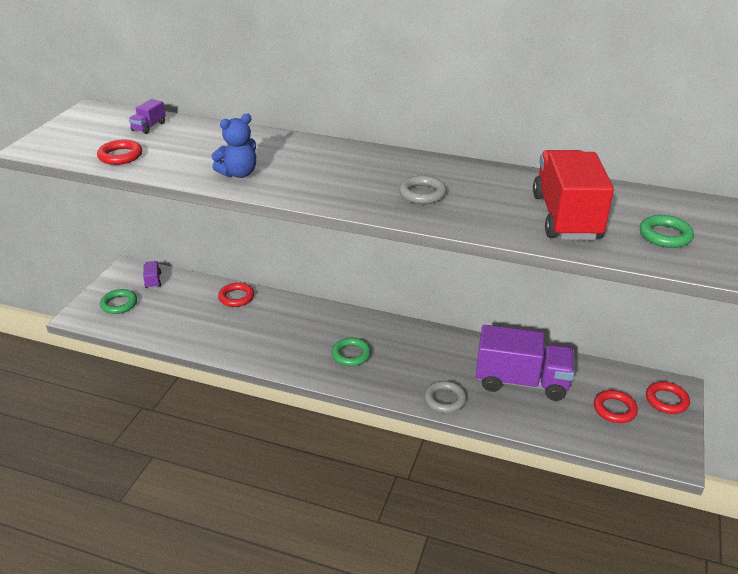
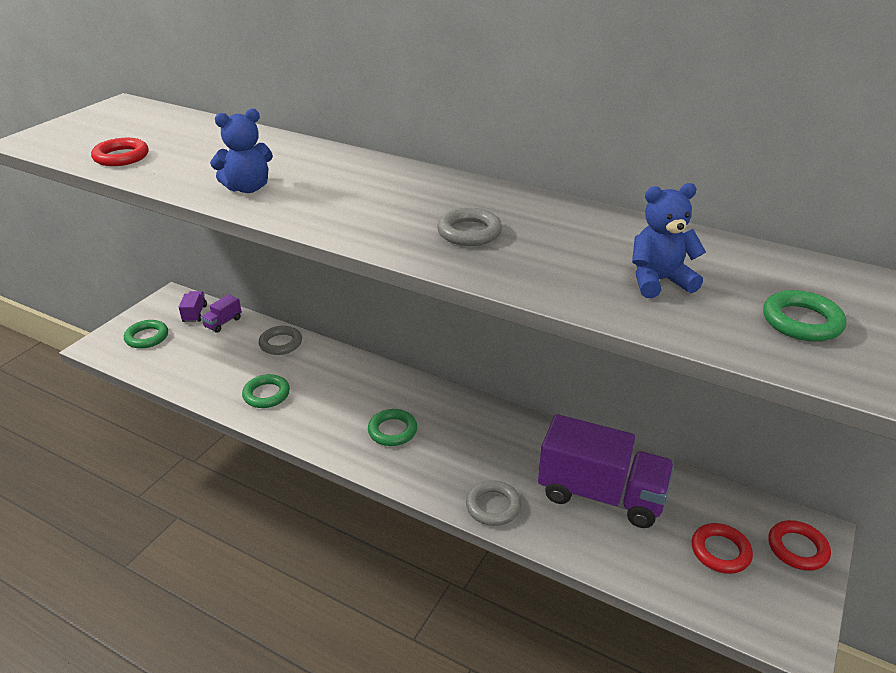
camera: 10 degrees right, 0 degrees up
purple truck [129,99,166,134] -> purple truck moved to [201,294,242,333]
red ring [218,282,254,307] -> grey ring [259,326,302,355]
red truck [533,150,614,240] -> blue teddy bear [632,183,706,298]
none -> green ring [242,374,290,408]

